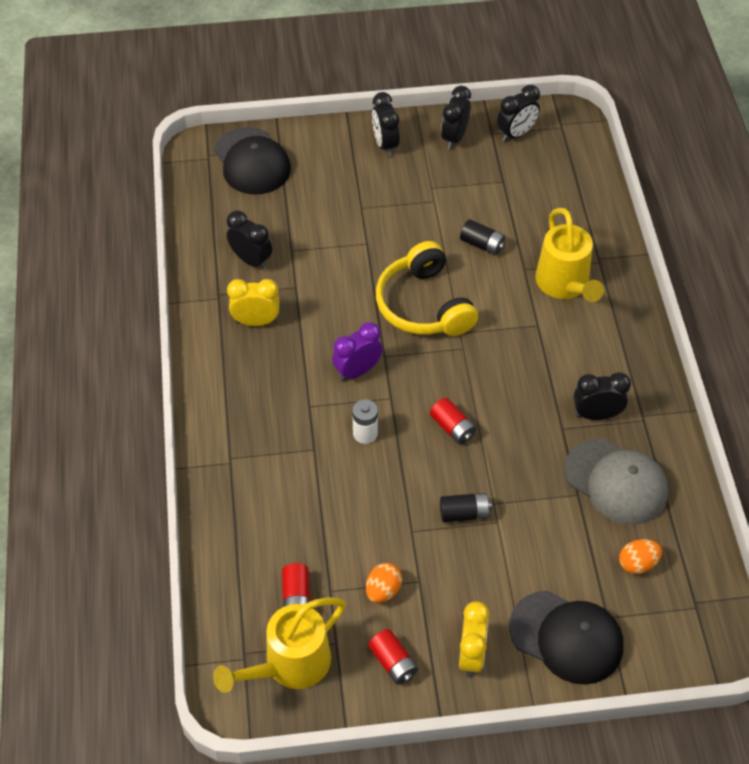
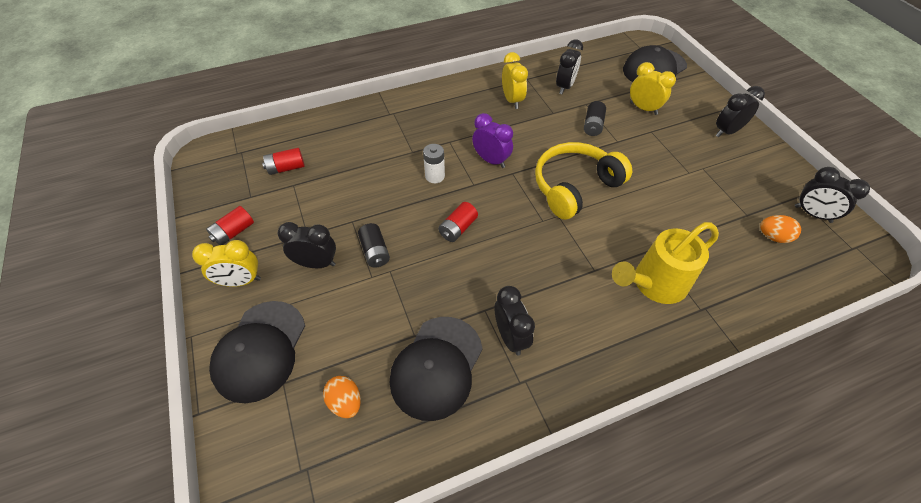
camera: 75 degrees right, 0 degrees up
yellow watering can [213,598,346,693] -> none
orange egg [366,563,402,603] -> orange egg moved to [760,215,801,243]
black clock [441,86,471,149] -> black clock moved to [278,222,336,268]
black battery [460,219,505,255] -> black battery moved to [584,101,606,136]
grey cap [564,439,668,525] -> black cap [390,317,483,421]
none -> yellow clock [630,62,676,115]

